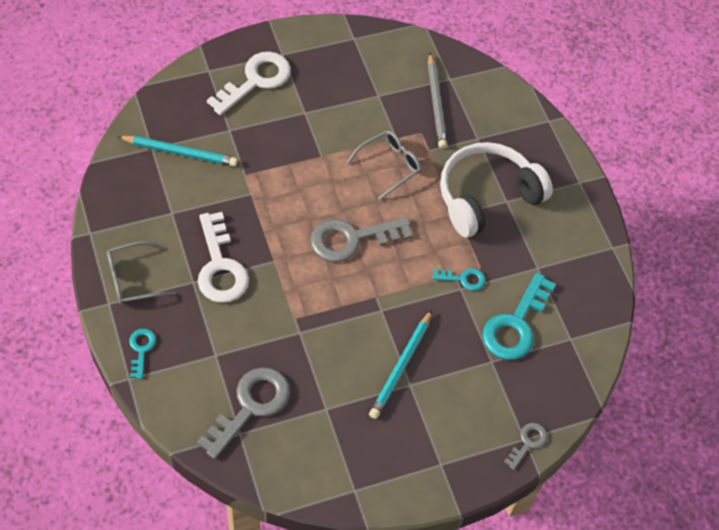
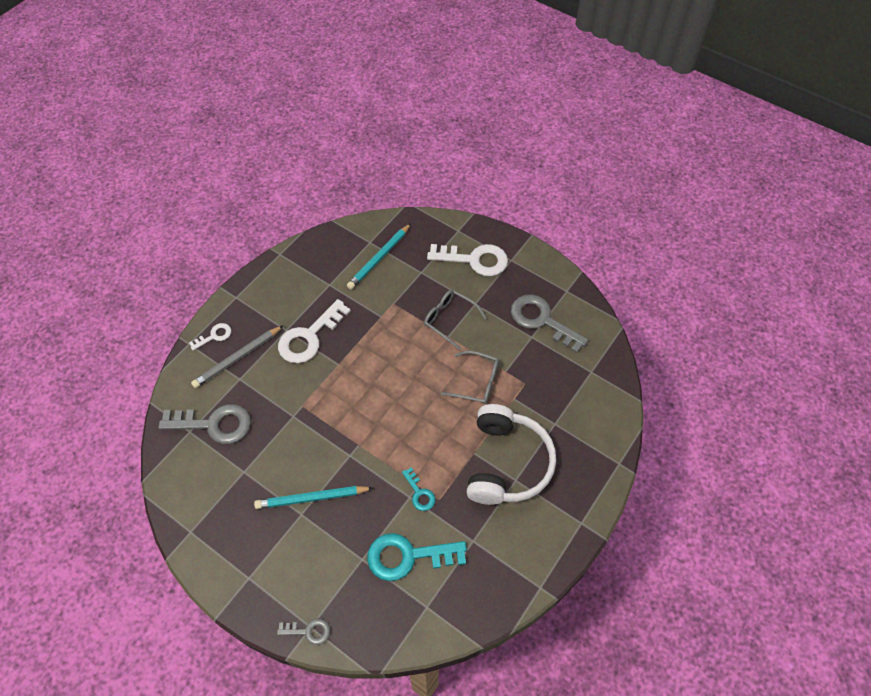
camera: 60 degrees right, 0 degrees up
grey glasses [107,241,176,305] -> grey glasses moved to [424,290,486,350]
turquoise pencil [117,136,238,167] -> turquoise pencil turned 60 degrees clockwise [347,223,411,289]
turquoise key [129,328,156,379] -> white key [189,323,231,350]
grey key [310,217,412,262] -> grey key moved to [511,294,588,353]
grey pencil [428,53,447,149] -> grey pencil moved to [191,325,284,388]
white headphones [440,142,553,238] -> white headphones turned 75 degrees clockwise [467,404,556,505]

